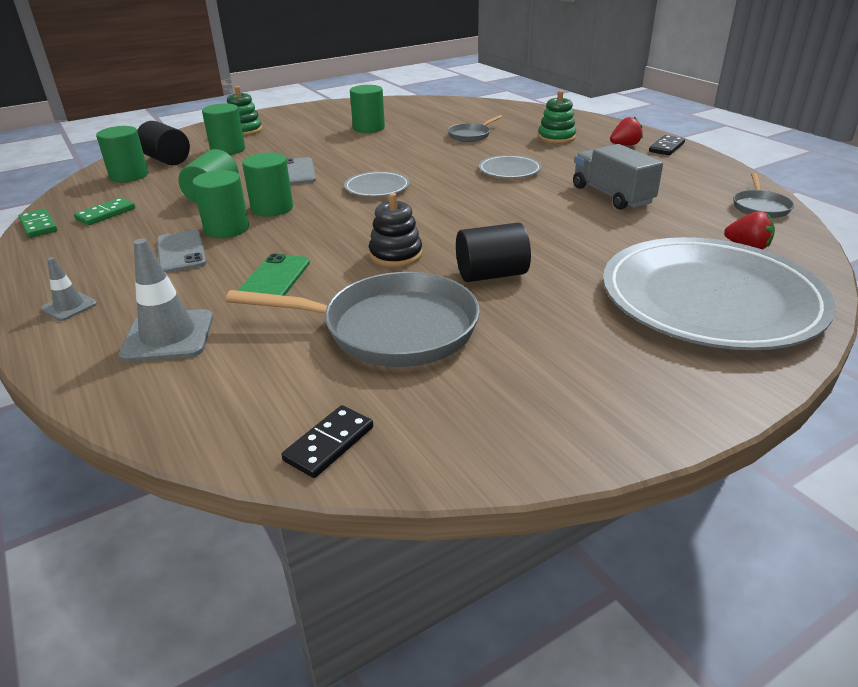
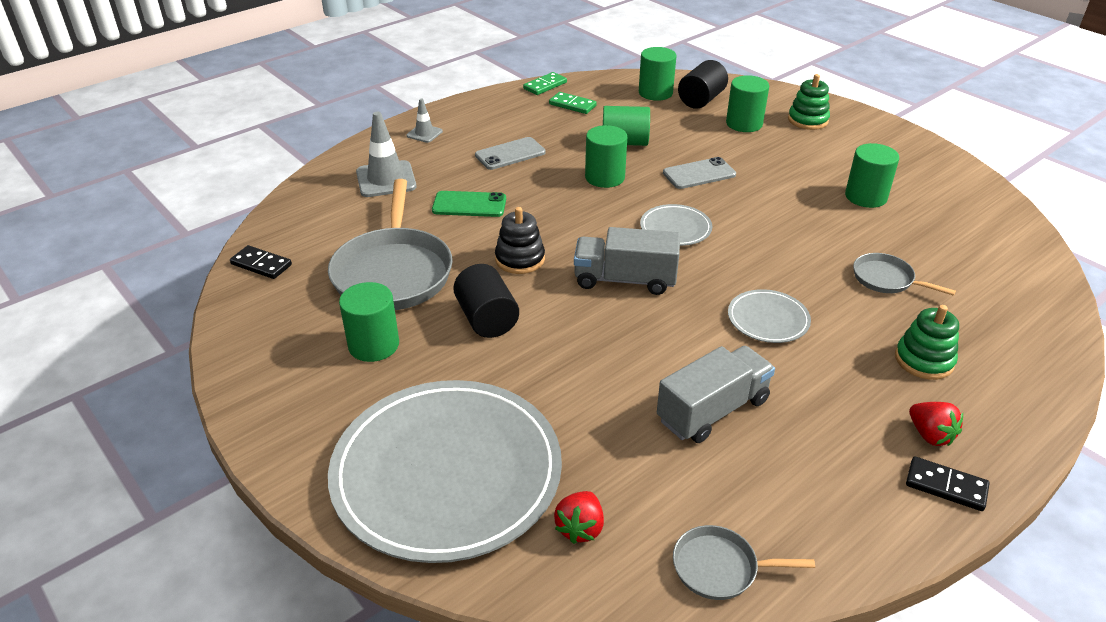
camera: 80 degrees right, 5 degrees up
green cylinder [192,170,249,238] -> green cylinder moved to [339,282,399,362]
none -> grey truck [574,227,680,295]

